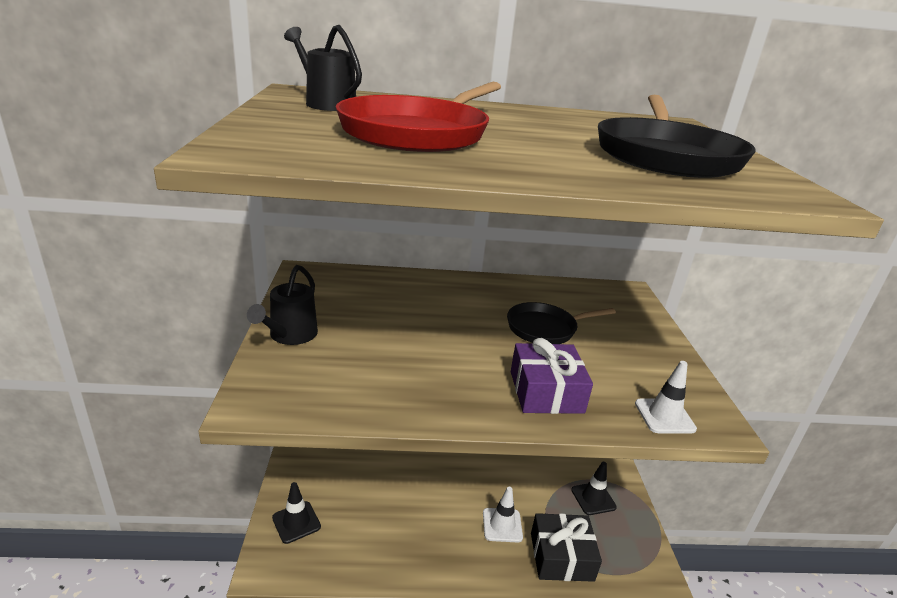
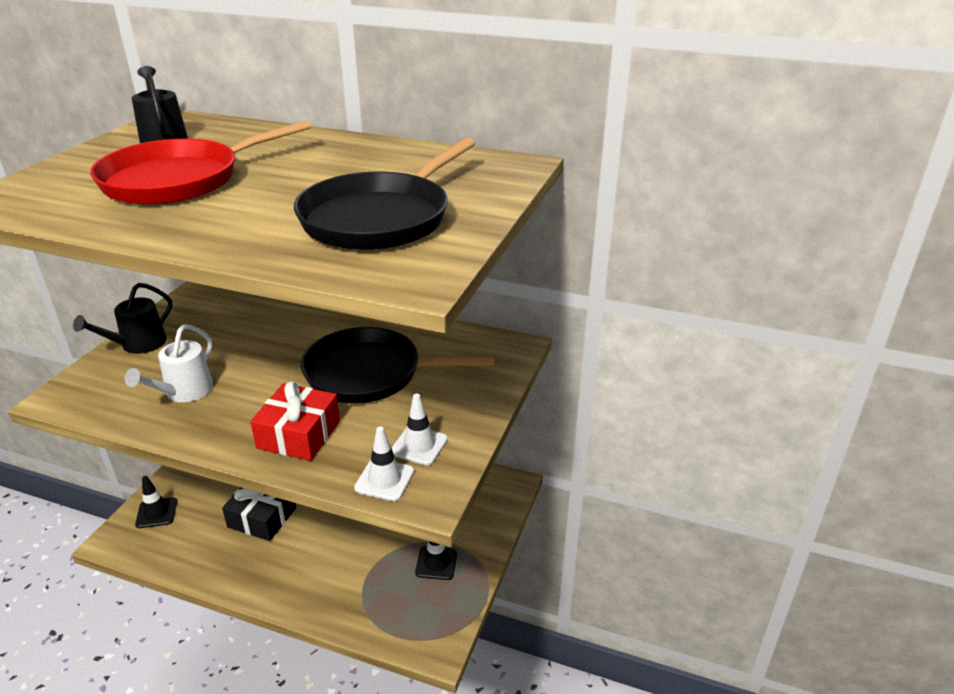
camera: 25 degrees right, 5 degrees up
white traffic cone [483,487,523,543] -> white traffic cone moved to [392,394,448,465]
black pan [507,302,616,344] -> black pan [301,327,495,403], size x1.60
purple gift [511,338,593,414] -> red gift [250,382,340,461]
black gift [531,513,602,582] -> black gift moved to [222,487,296,541]
none -> white watering can [125,325,213,402]

